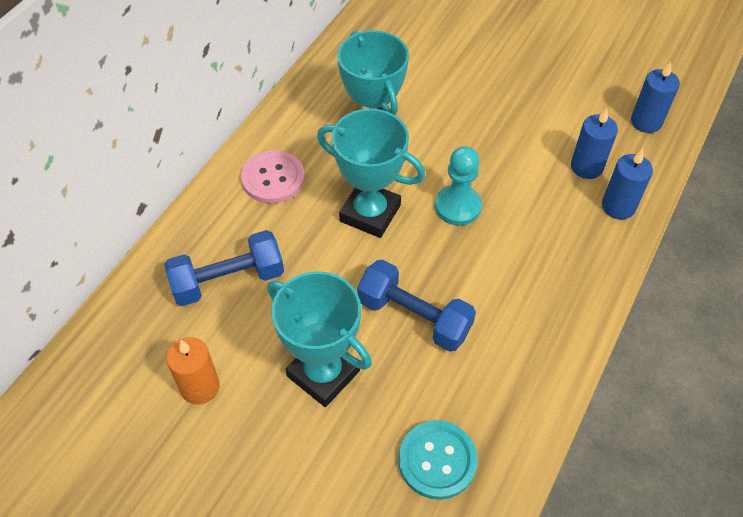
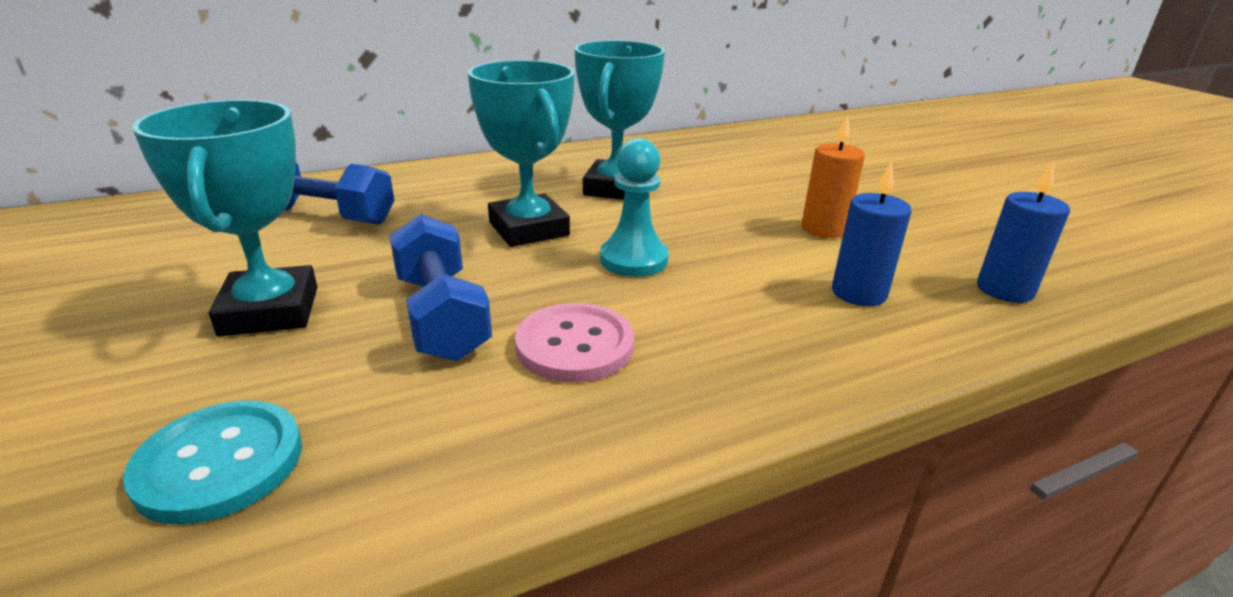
camera: 35 degrees right, 25 degrees down
orange candle [166,337,220,405] -> orange candle moved to [802,115,865,238]
pink button [241,150,305,204] -> pink button moved to [515,303,634,382]
blue candle [602,149,653,219] -> none

